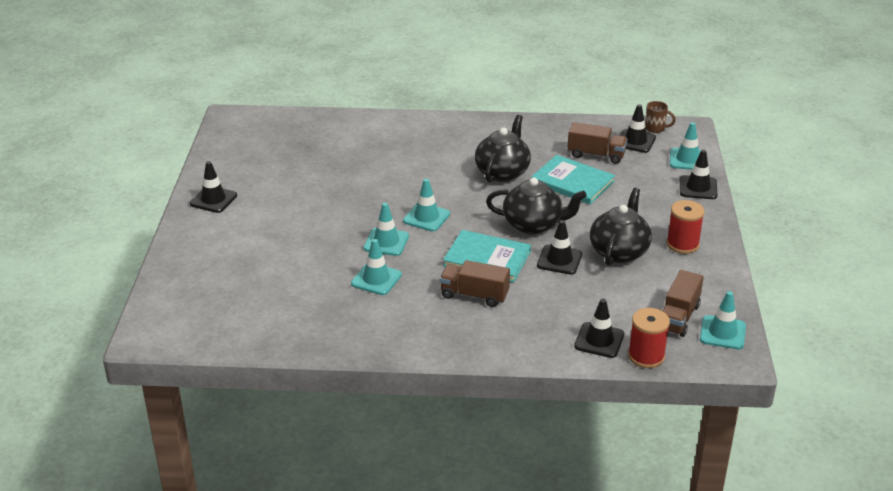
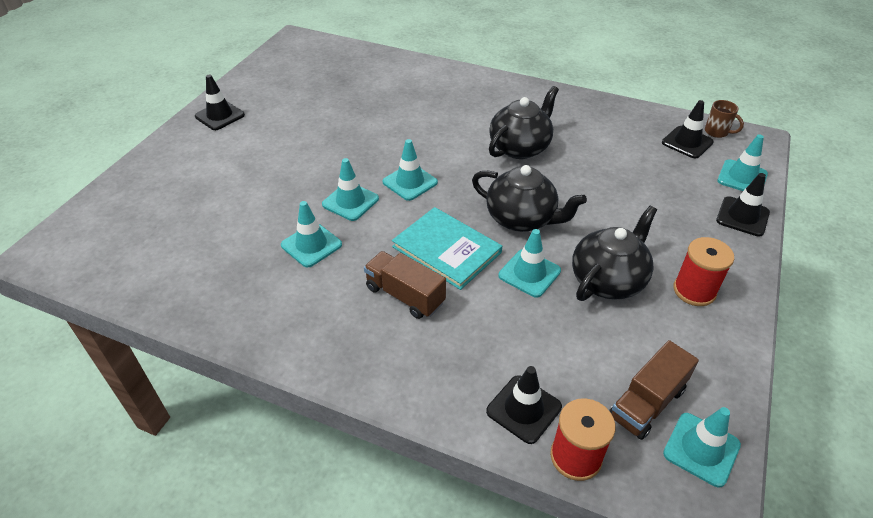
camera: 20 degrees right, 10 degrees up
turquoise book [531,155,615,204] -> none
black traffic cone [537,220,582,275] -> turquoise traffic cone [499,229,561,298]
brown truck [567,122,627,164] -> none

